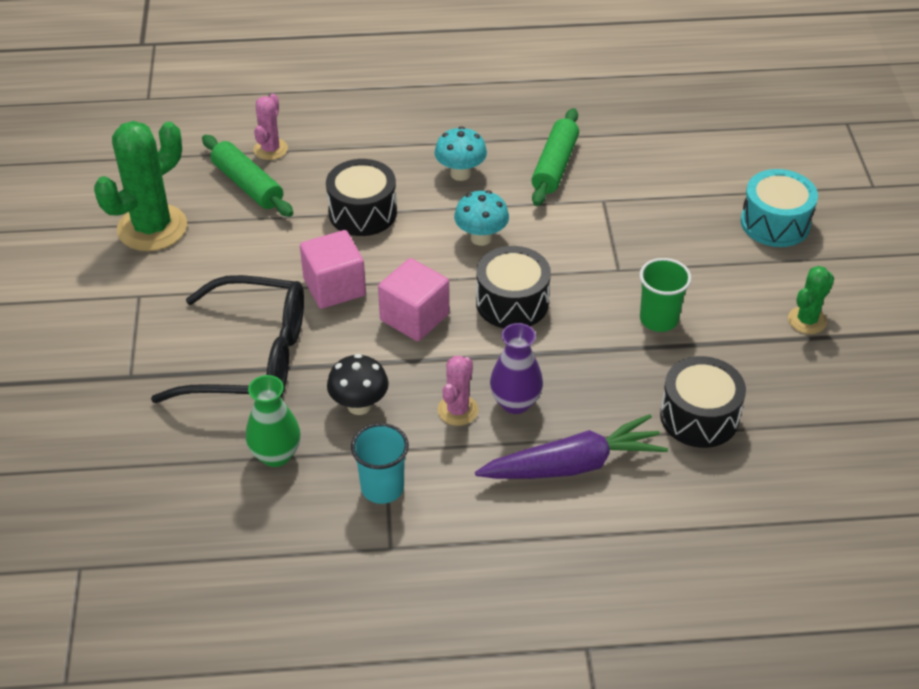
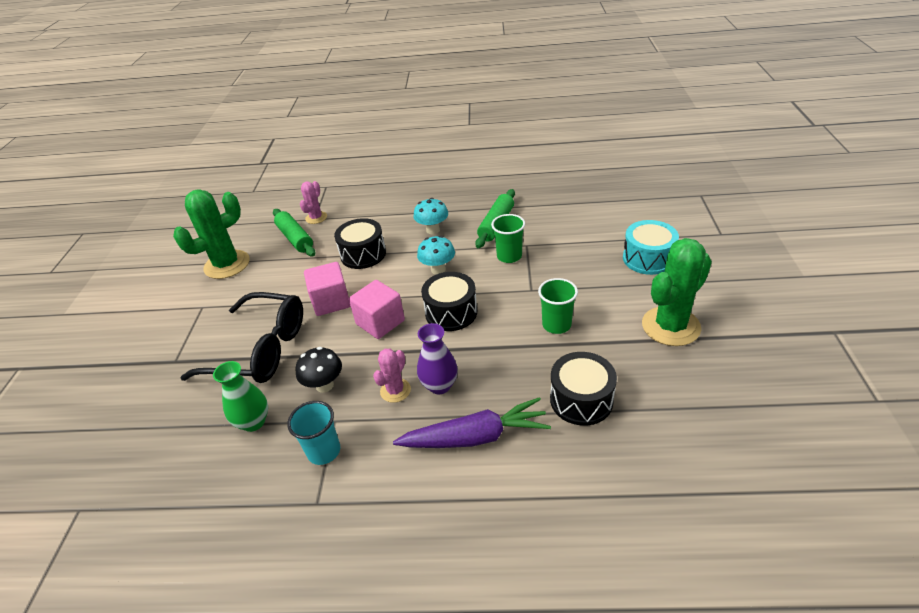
camera: 10 degrees right, 5 degrees down
green cactus [788,266,834,334] -> green cactus [642,238,712,346], size x1.92
none -> green cup [491,214,525,263]

